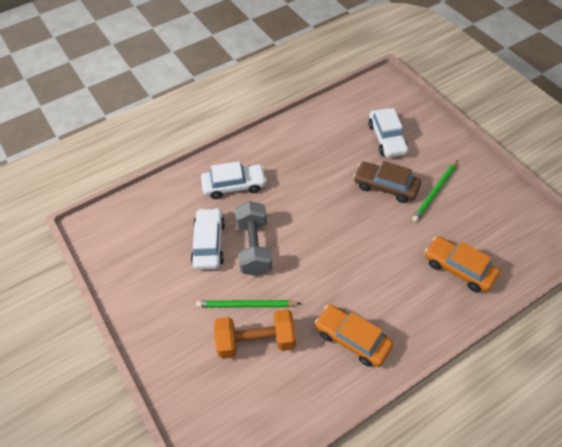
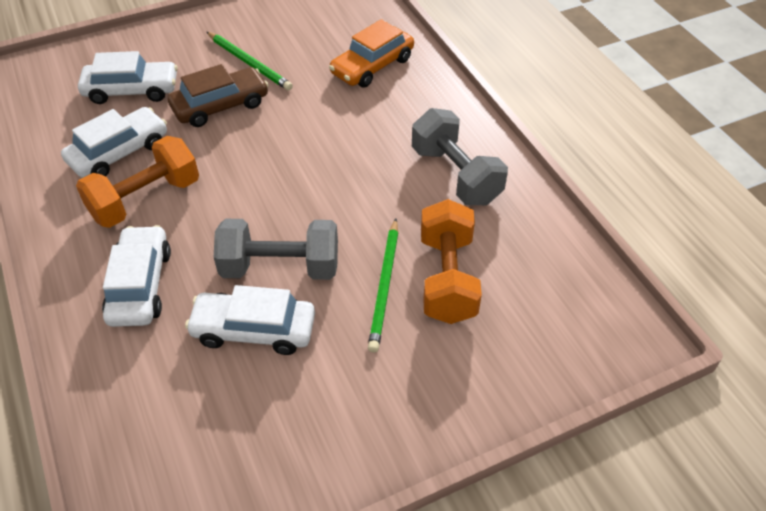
camera: 85 degrees left, 5 degrees down
orange car [315,305,393,367] -> grey dumbbell [412,108,508,205]
brown car [353,161,421,203] -> brown car turned 150 degrees counterclockwise [168,64,269,127]
none -> white car [61,107,167,178]
none -> orange dumbbell [76,136,199,228]

